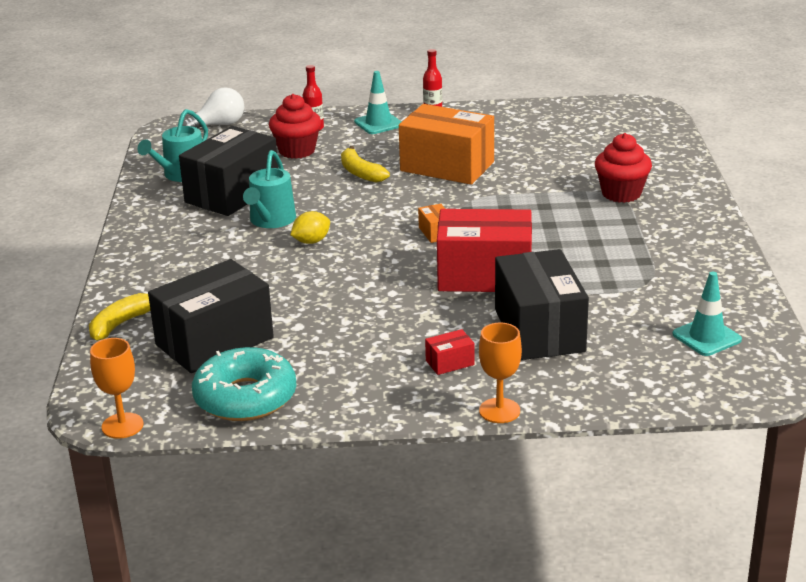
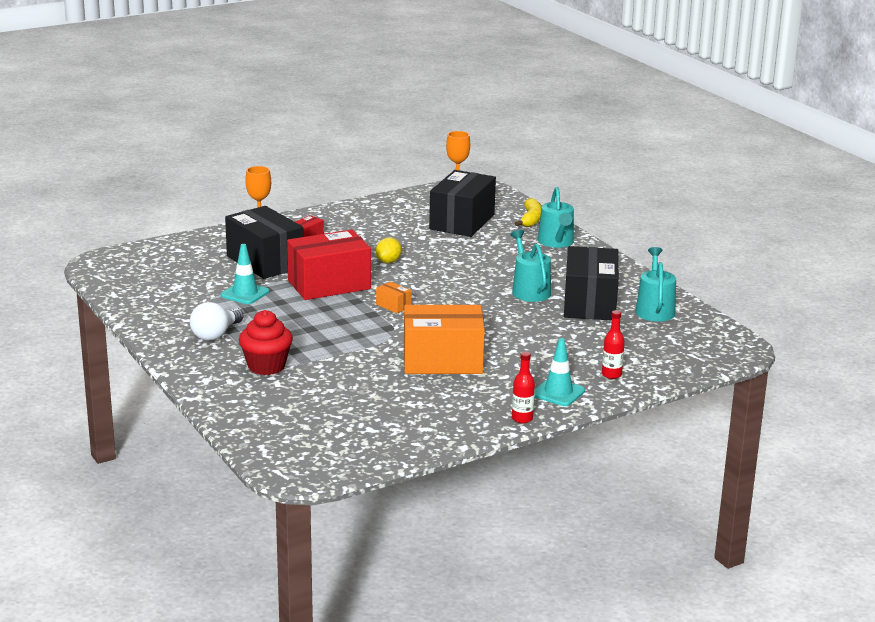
camera: 150 degrees right, 5 degrees down
white light bulb [182,87,244,128] -> white light bulb moved to [190,302,244,341]
turquoise donut [192,347,296,421] -> none
red cupcake [269,94,321,159] -> none
yellow lemon [290,211,330,244] -> yellow lemon moved to [376,238,402,263]
yellow banana [341,146,390,183] -> none
turquoise traffic cone [673,272,742,356] -> turquoise traffic cone moved to [221,244,270,304]
none -> turquoise watering can [538,187,574,248]

